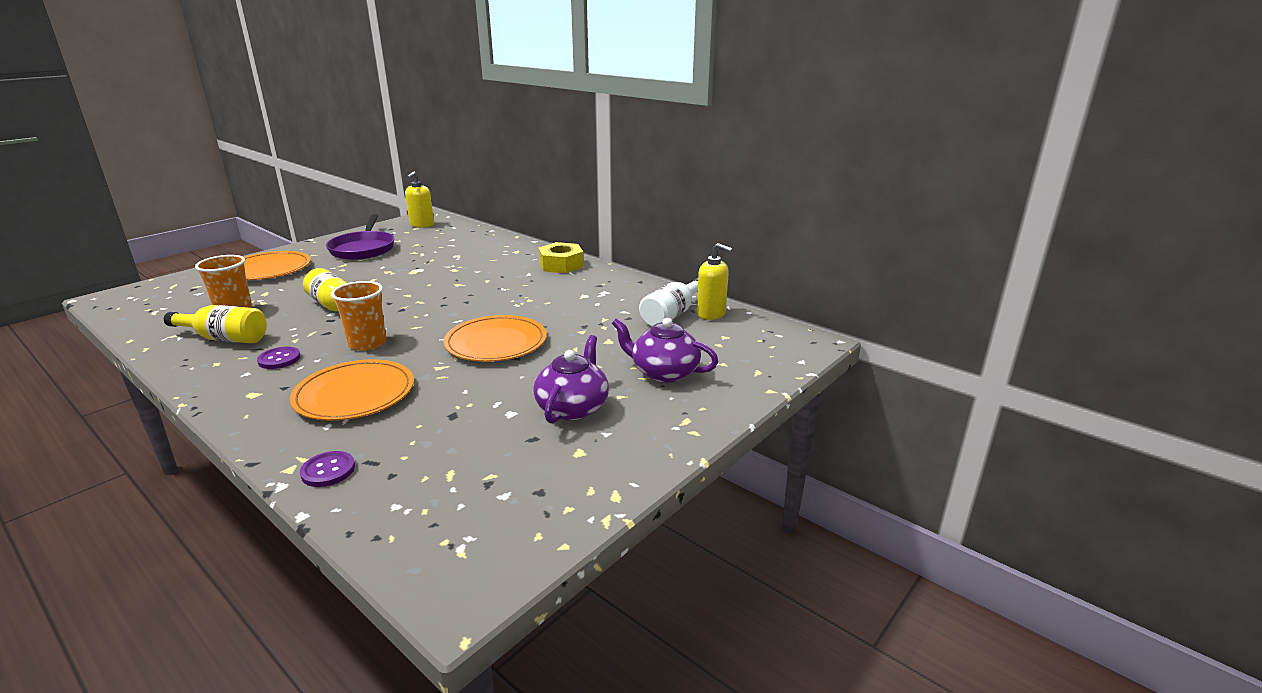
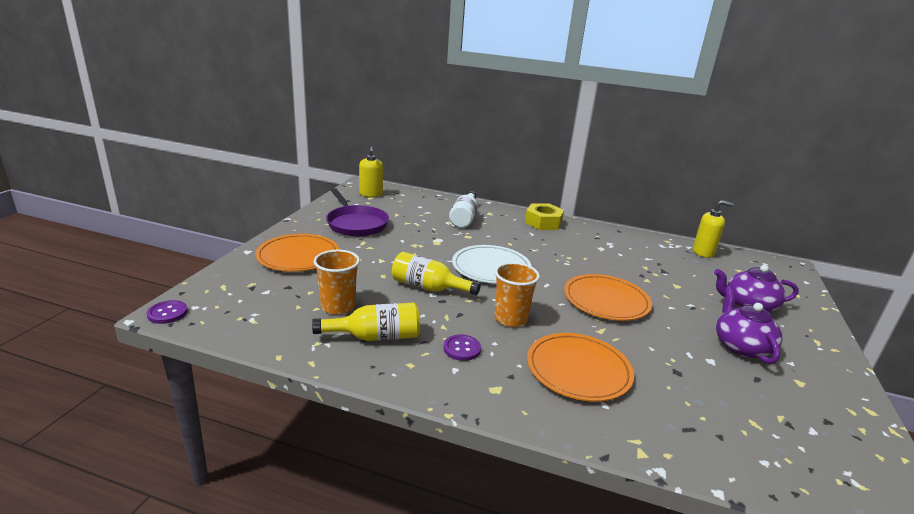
camera: 25 degrees left, 0 degrees up
purple button [300,451,355,487] -> purple button moved to [146,300,188,324]
white bottle [639,278,698,327] -> white bottle moved to [449,191,478,228]
none -> white plate [452,245,532,284]

